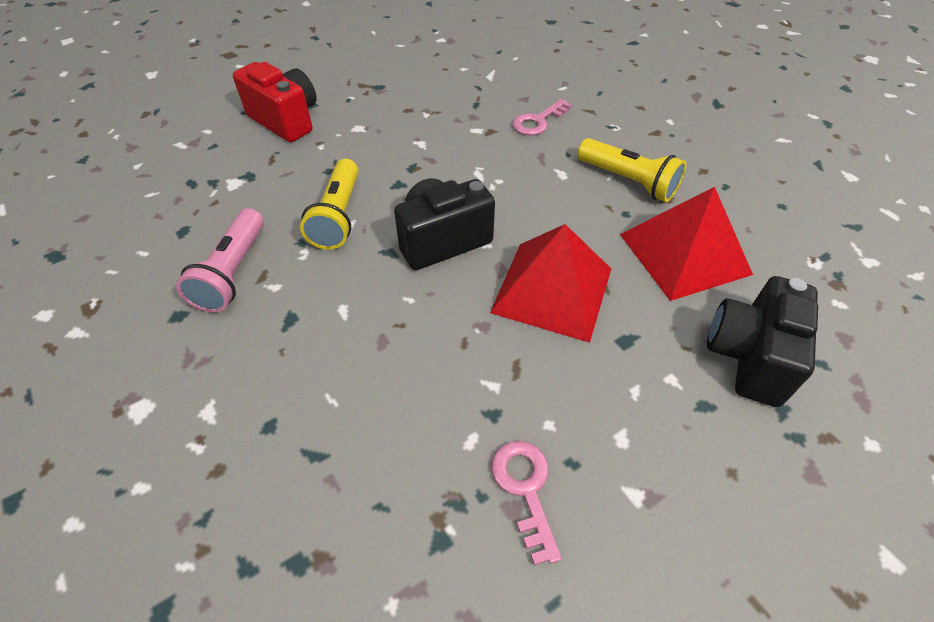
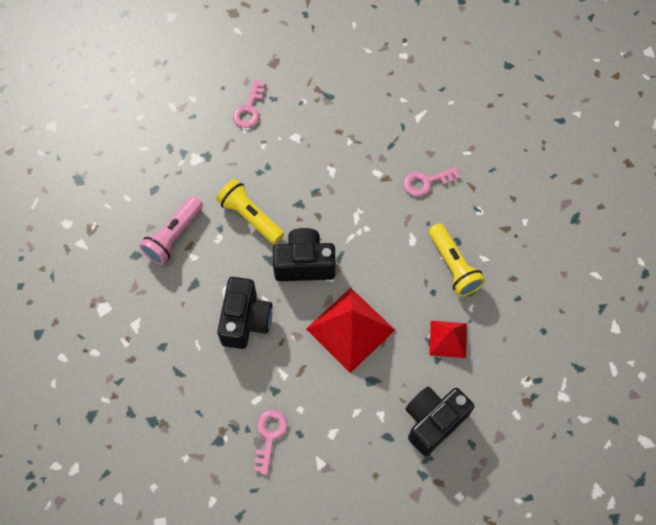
camera: 25 degrees right, 15 degrees up
red camera [233,62,317,142] -> pink key [233,80,265,128]
yellow flashlight [300,159,359,250] -> yellow flashlight turned 105 degrees clockwise [216,179,284,244]
red pyramid [620,187,753,301] -> red pyramid [429,321,467,358], size x0.57
none -> black camera [217,277,272,349]

